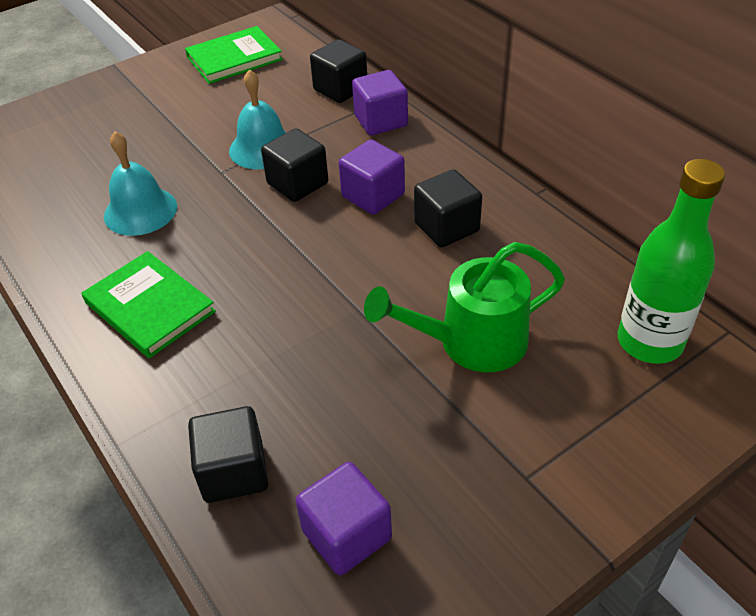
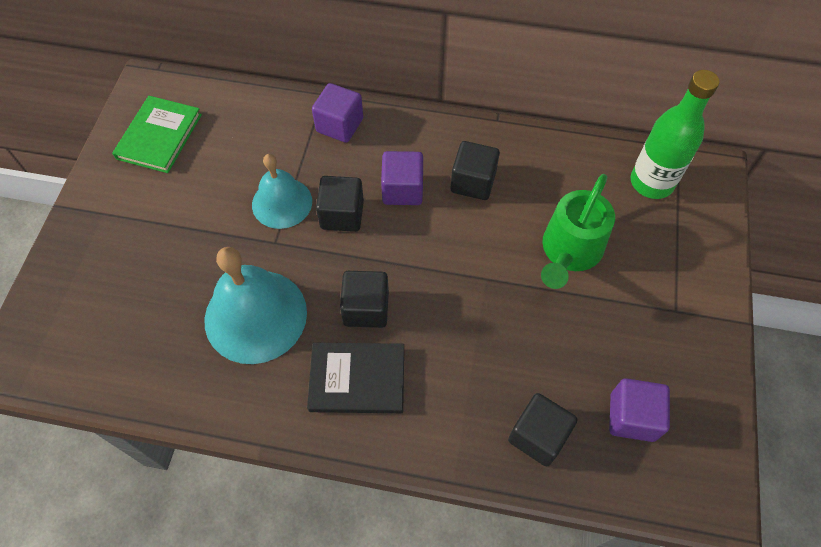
camera: 45 degrees left, 15 degrees up
green book [82,251,216,358] -> black book [307,343,404,413]
turquoise bell [104,132,177,236] -> turquoise bell [204,247,307,364], size x1.55
black cube [310,39,367,103] -> black cube moved to [340,271,389,328]

